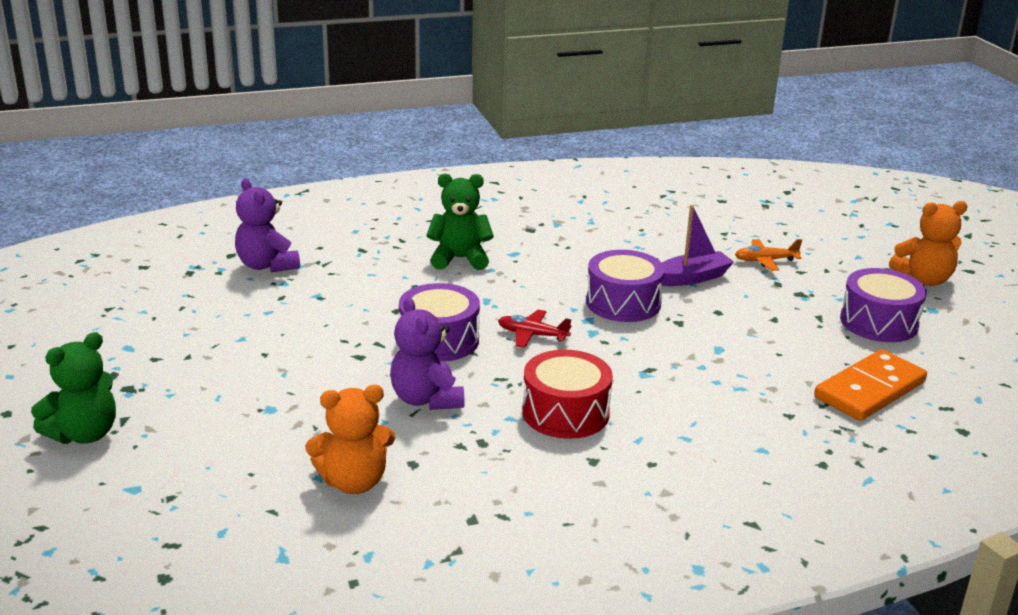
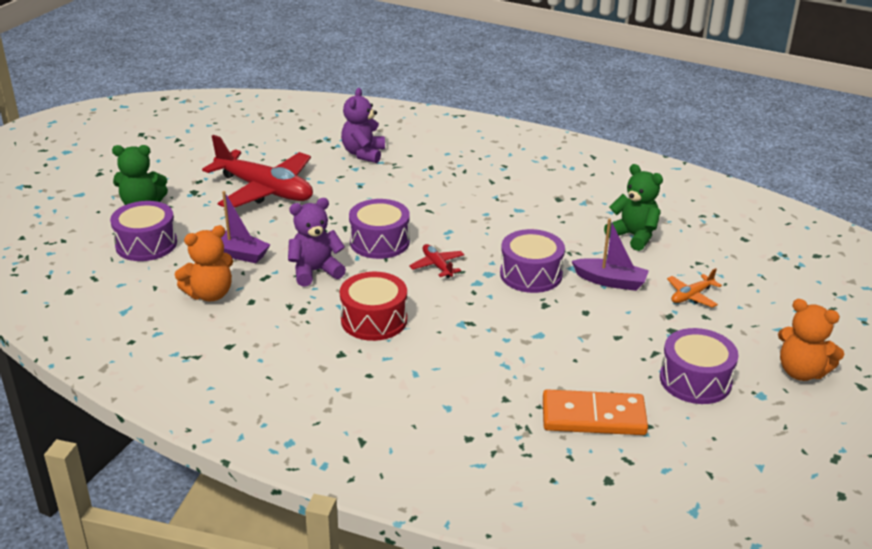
camera: 45 degrees right, 5 degrees up
orange teddy bear [305,385,395,494] -> orange teddy bear turned 60 degrees counterclockwise [175,225,233,301]
purple teddy bear [390,297,465,410] -> purple teddy bear turned 45 degrees clockwise [288,198,346,287]
green teddy bear [426,174,494,270] -> green teddy bear moved to [604,164,663,251]
orange plane [735,239,802,271] -> orange plane turned 75 degrees counterclockwise [667,268,722,308]
none -> purple drum [110,201,177,261]
none -> red plane [202,135,313,208]
none -> purple boat [210,191,271,263]

